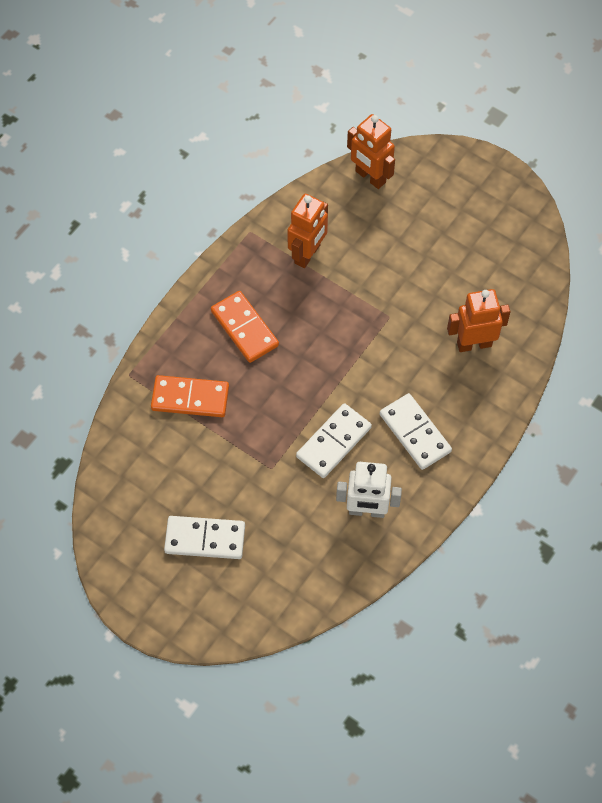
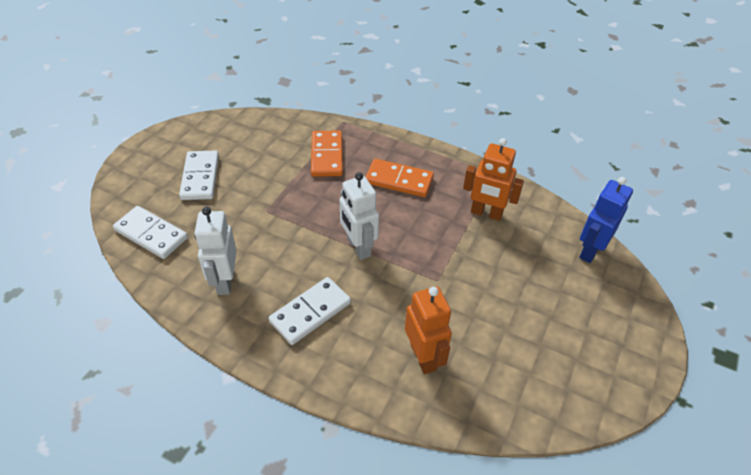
camera: 80 degrees right, 15 degrees down
orange domino [211,291,279,363] -> orange domino turned 60 degrees clockwise [366,159,434,197]
white domino [296,403,372,478] -> white domino moved to [113,206,188,259]
orange robot [347,114,395,189] -> blue robot [579,177,633,263]
none -> white robot [339,172,379,260]

